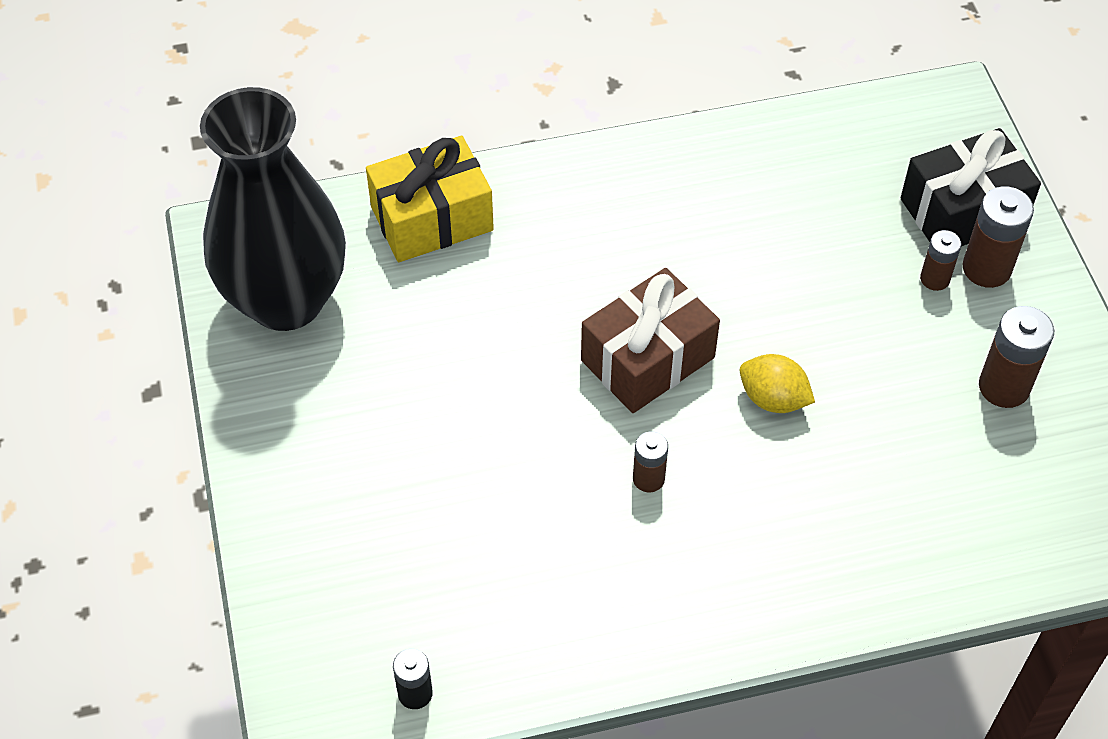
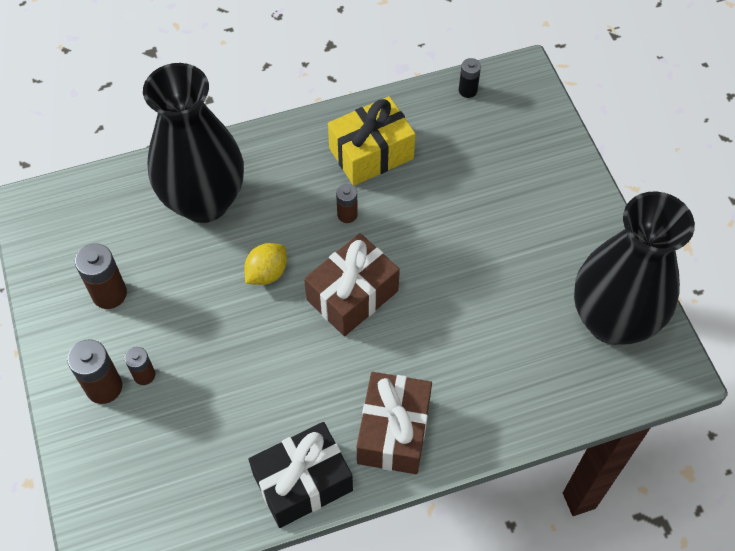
camera: 175 degrees right, 5 degrees up
yellow gift [366,136,494,262] -> yellow gift moved to [328,96,416,186]
yellow lemon [740,354,815,413] -> yellow lemon turned 75 degrees counterclockwise [244,243,287,285]
black gift [901,128,1041,246] -> black gift moved to [248,422,353,528]
none -> black vase [143,63,244,223]
none -> brown gift [356,372,432,474]

